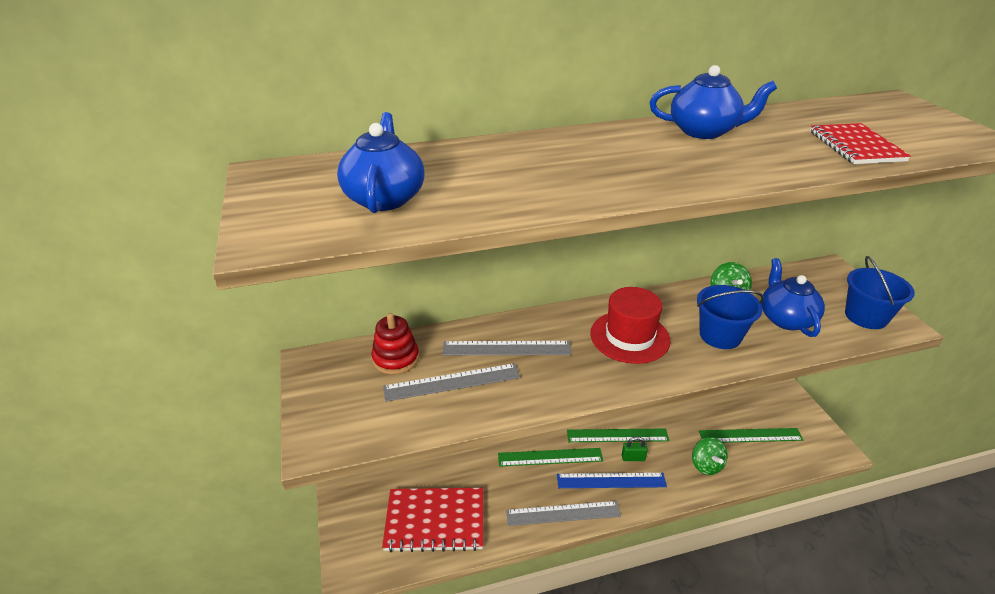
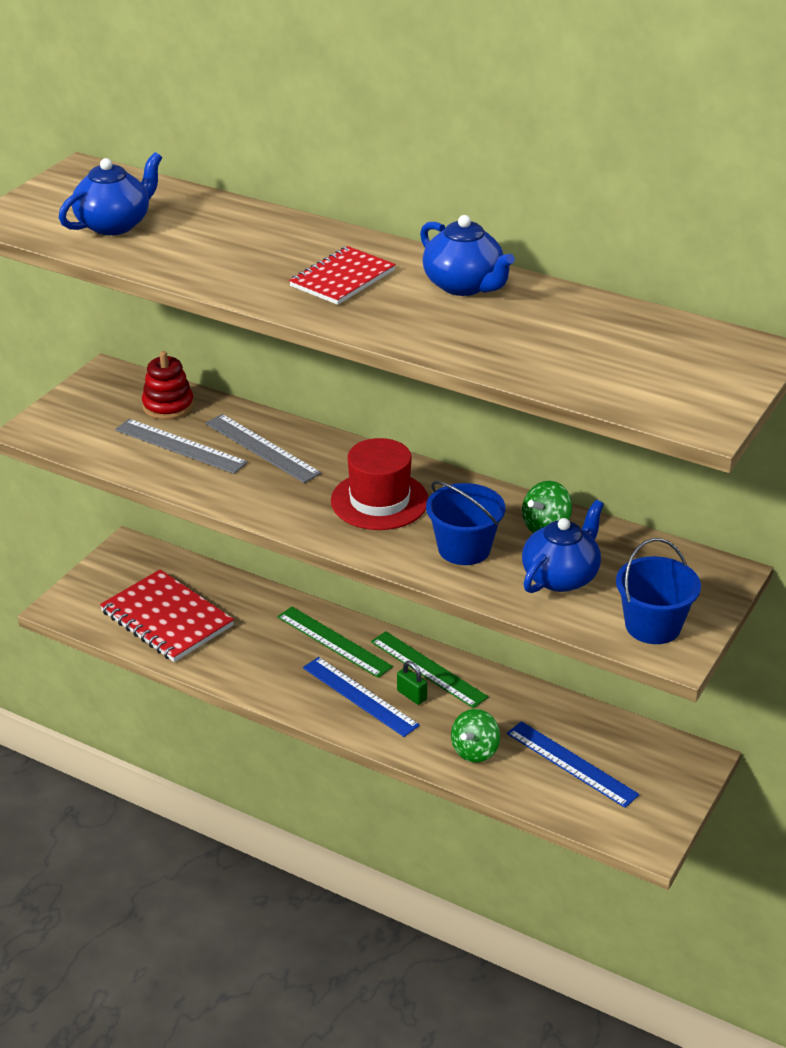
camera: 45 degrees right, 0 degrees up
grey ruler [506,501,621,526] -> none
green ruler [699,428,803,443] -> blue ruler [507,721,640,808]
red notebook [810,123,911,164] -> red notebook moved to [289,246,396,305]

